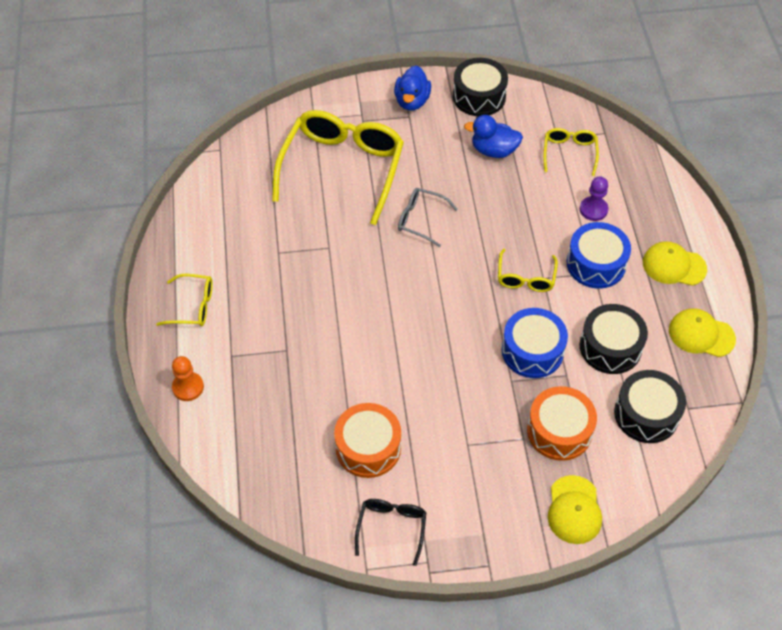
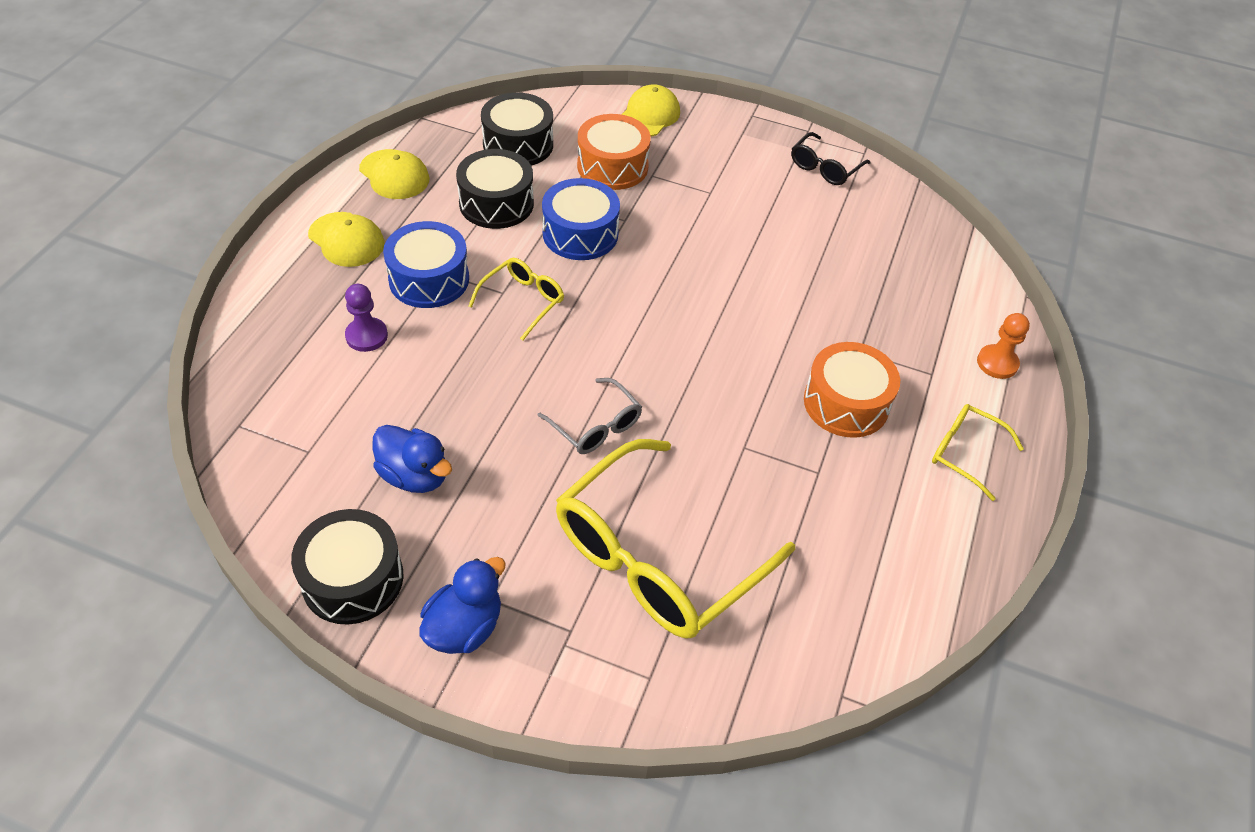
camera: 155 degrees left, 5 degrees down
orange drum [334,403,401,478] -> orange drum moved to [804,342,900,438]
yellow glasses [543,128,599,176] -> none

